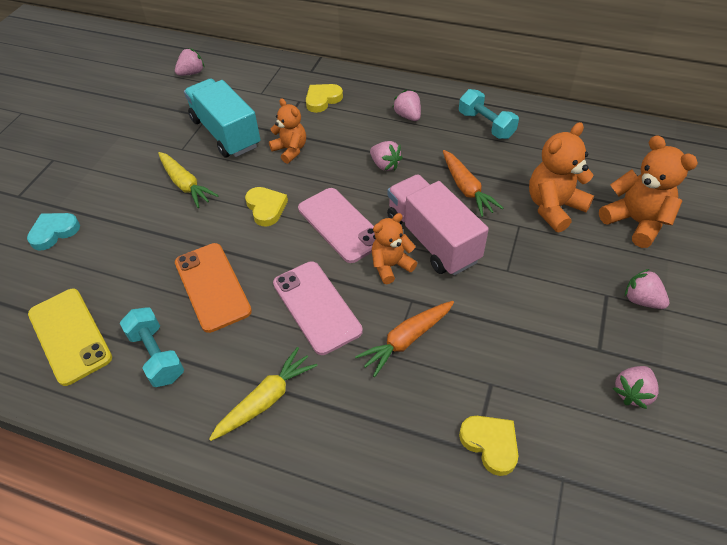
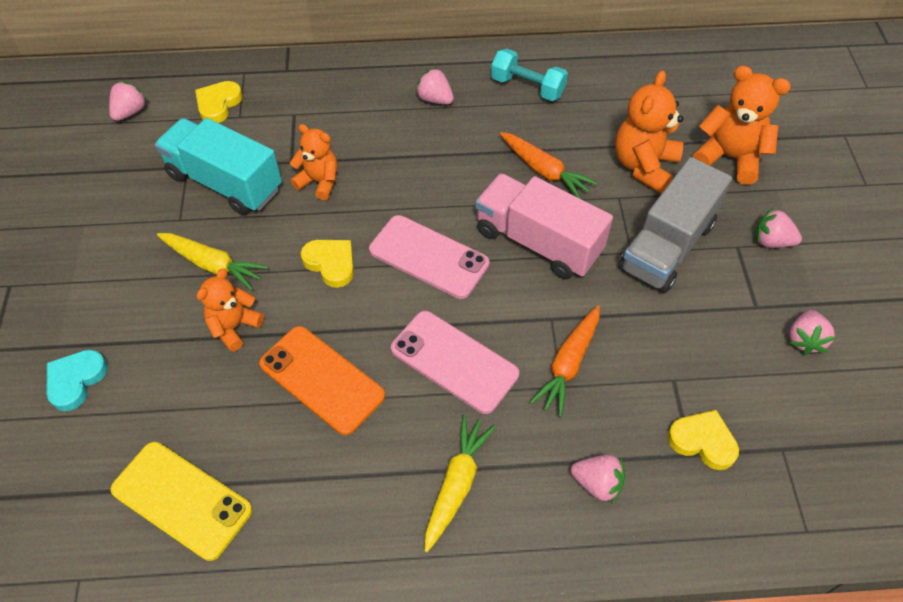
camera: 25 degrees left, 5 degrees up
turquoise dumbbell [120,307,184,387] -> none
yellow heart [306,84,343,113] -> yellow heart moved to [195,81,242,123]
pink strawberry [370,141,403,171] -> pink strawberry moved to [571,455,625,504]
orange teddy bear [372,213,417,284] -> orange teddy bear moved to [196,269,264,352]
none -> grey truck [619,157,732,293]

